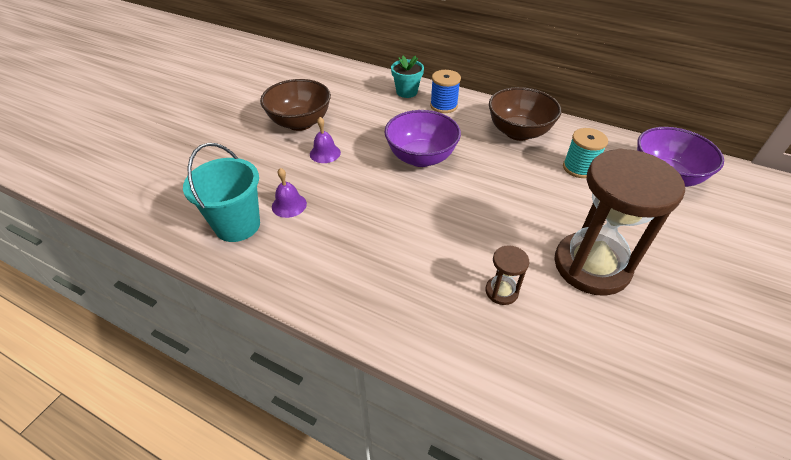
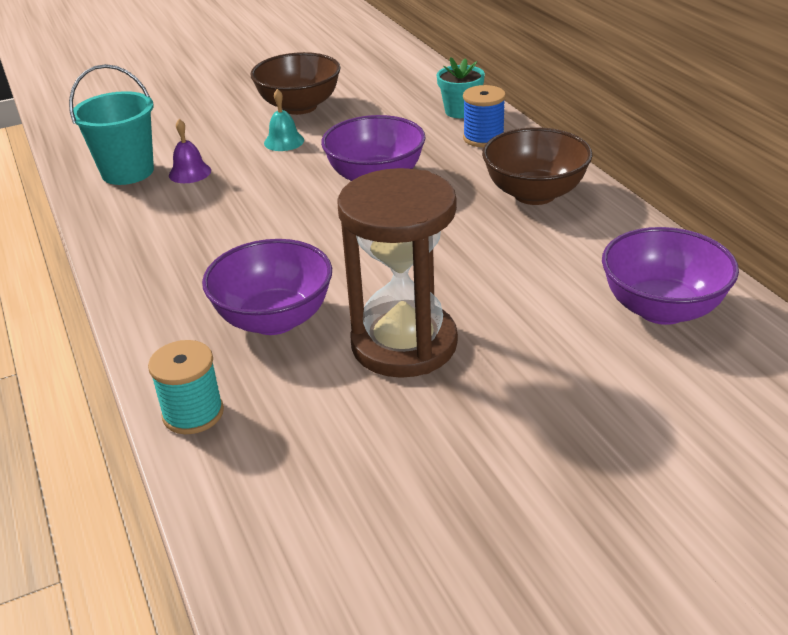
camera: 40 degrees right, 10 degrees down
purple bell [310,117,341,163] -> turquoise bell [264,89,304,151]
brown hourglass [486,245,529,305] -> purple bowl [202,239,332,335]
turquoise spool [563,128,608,178] -> turquoise spool moved to [148,340,224,434]

